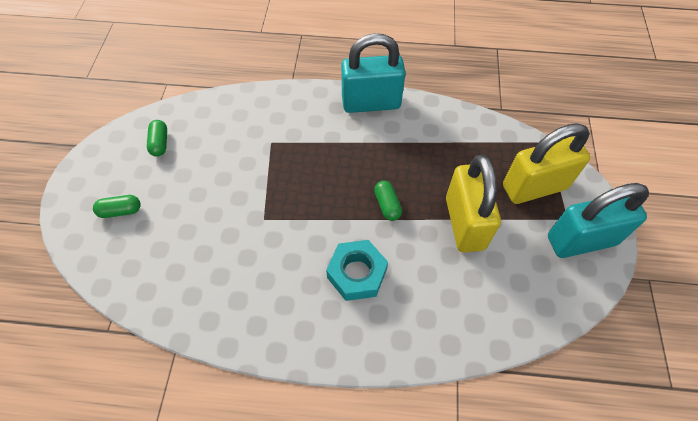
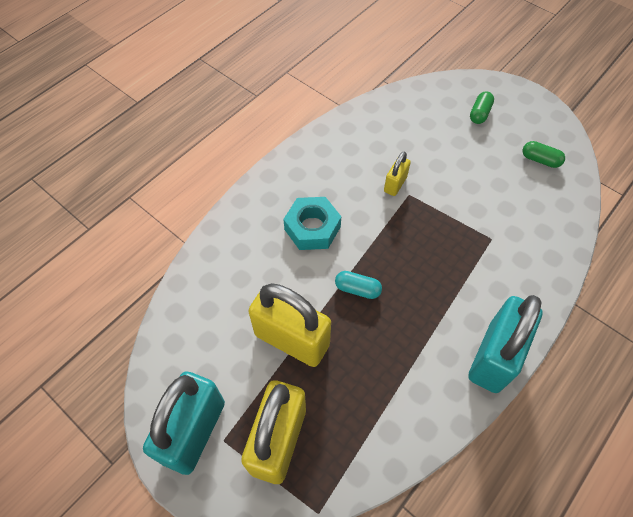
camera: 125 degrees right, 0 degrees up
green capsule [374,181,402,221] -> turquoise capsule [335,271,382,299]
none -> yellow padlock [384,152,411,196]

